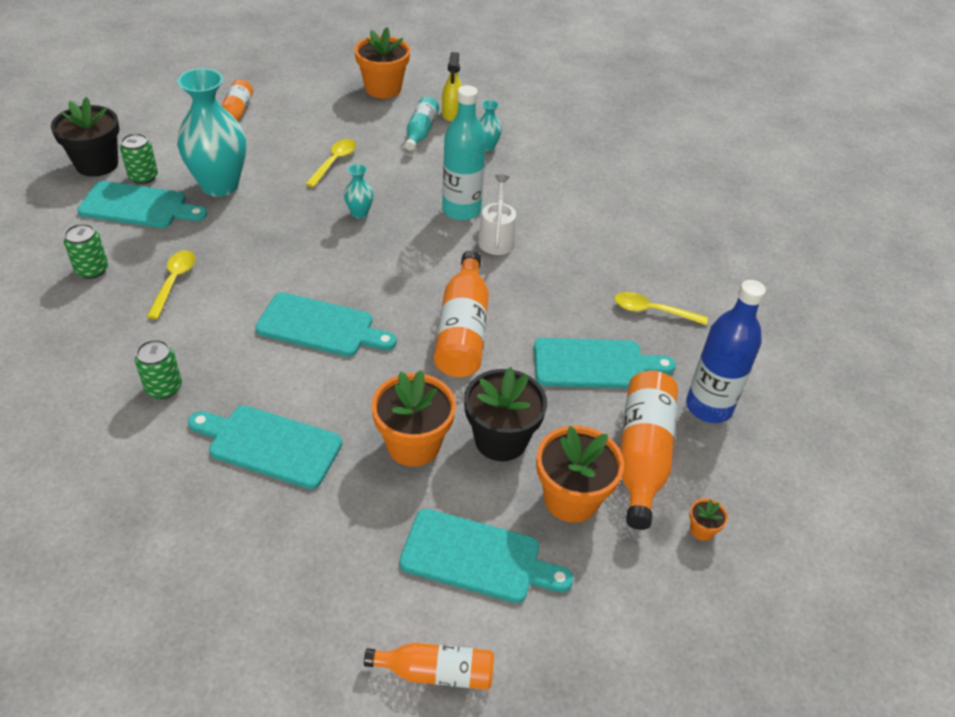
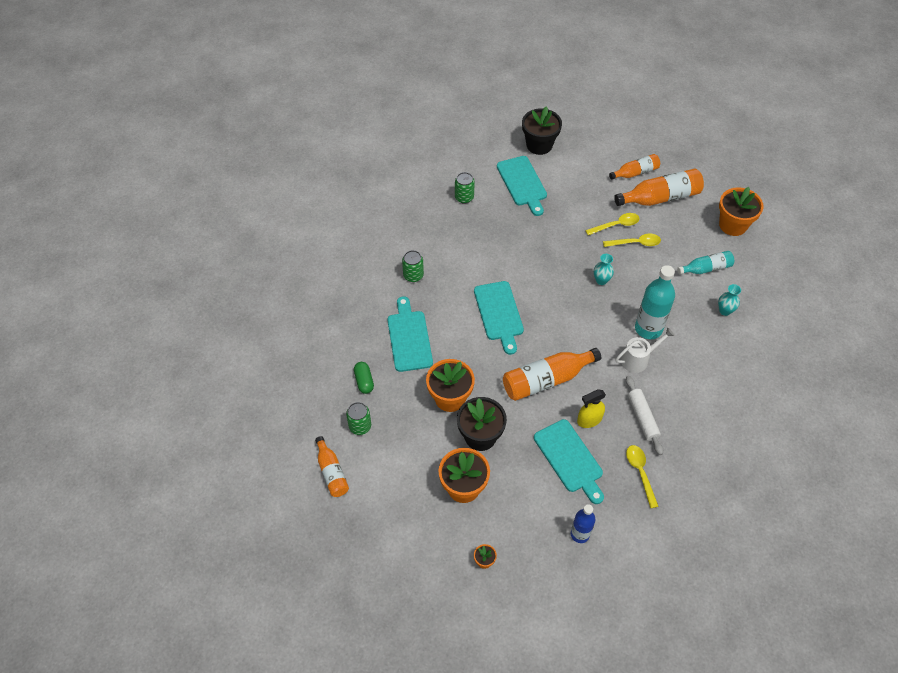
camera: 65 degrees right, 10 degrees up
green can [120,133,158,184] -> green can moved to [346,402,371,435]
yellow spoon [146,250,195,319] -> yellow spoon moved to [585,213,640,235]
turquoise vase [177,68,246,197] -> none
turquoise cutting board [399,509,573,603] -> none
yellow spray bottle [442,52,462,122] -> yellow spray bottle moved to [577,389,606,428]
orange bottle [620,371,678,530] -> orange bottle moved to [614,169,704,206]
blue bottle [686,280,766,423] -> blue bottle [571,504,595,543], size x0.61
none -> green capsule [354,362,374,394]
none -> white rolling pin [626,376,663,455]

